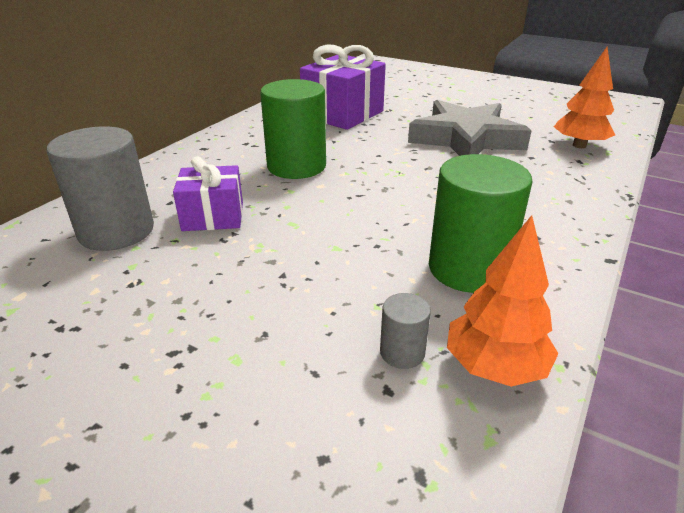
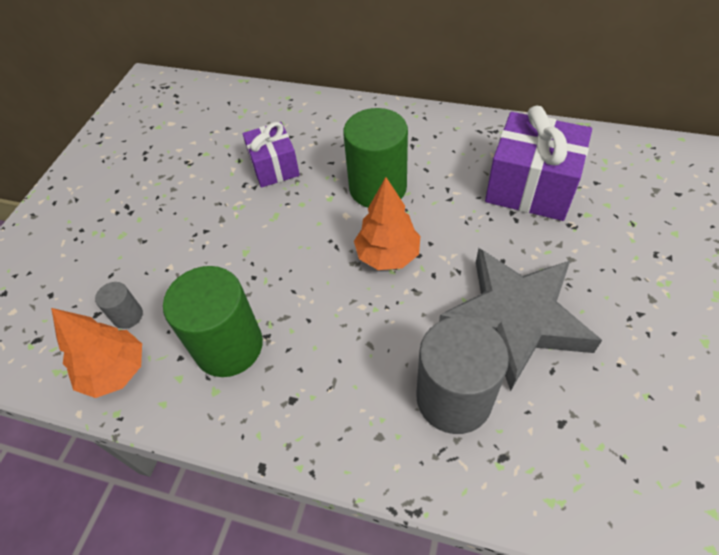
camera: 80 degrees right, 20 degrees up
grey cylinder [47,126,154,251] -> grey cylinder moved to [416,316,509,434]
orange tree [554,47,615,148] -> orange tree moved to [354,177,420,270]

